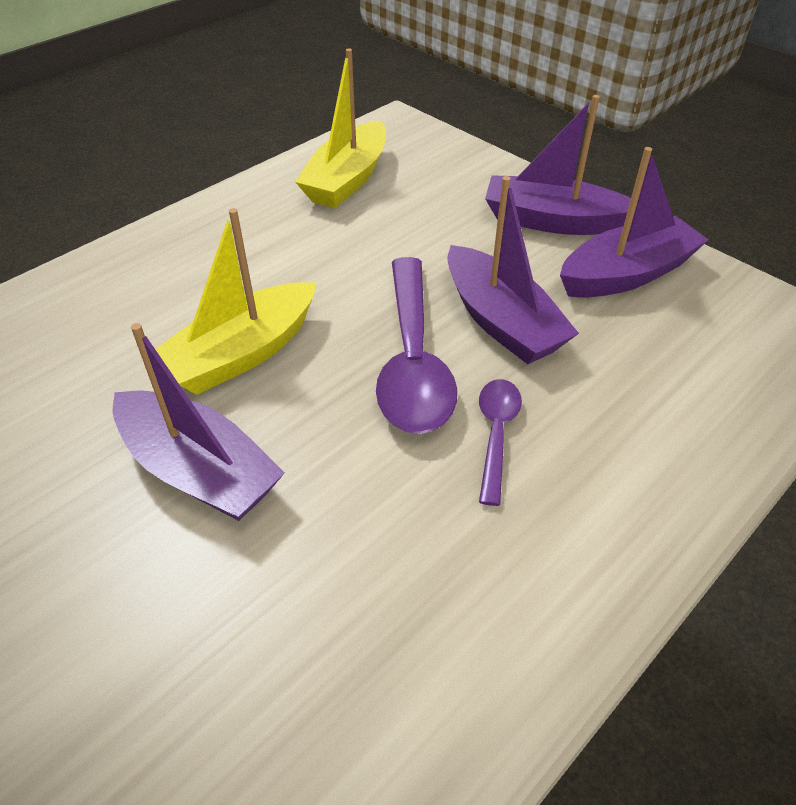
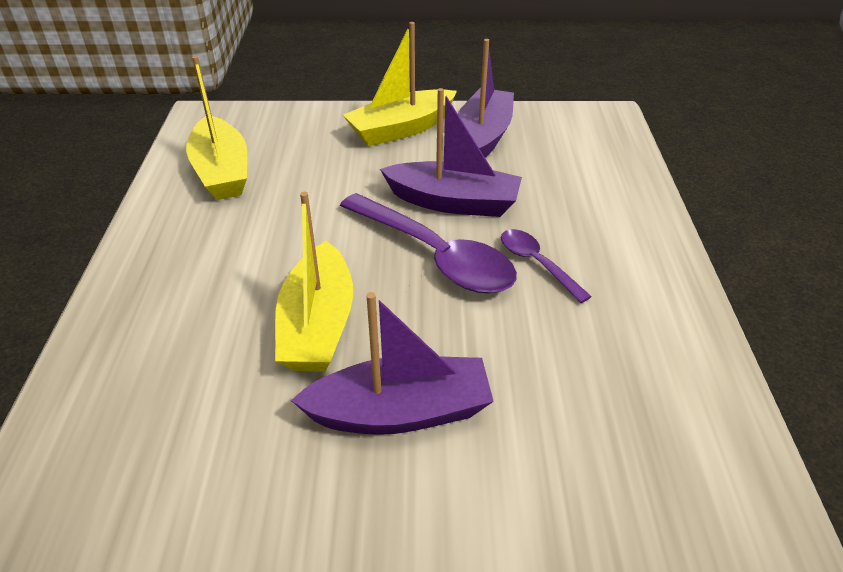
camera: 45 degrees left, 5 degrees down
purple boat [485,95,631,235] -> yellow boat [343,22,457,146]

